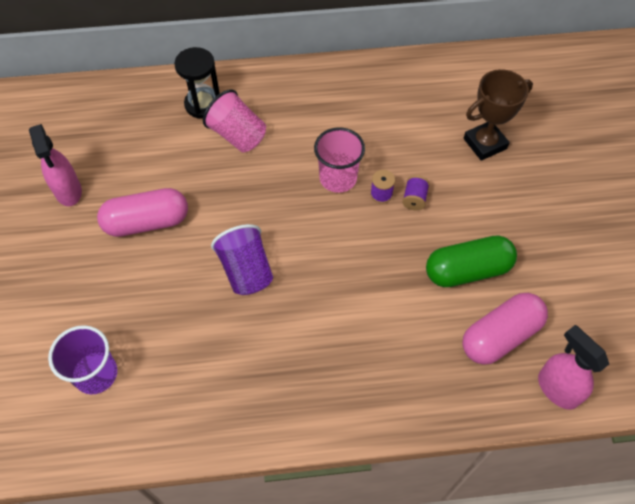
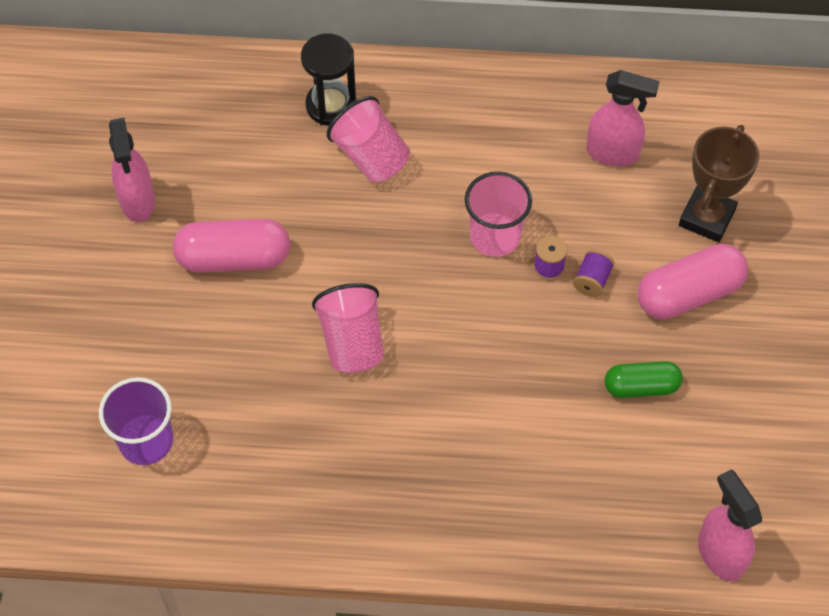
camera: 10 degrees right, 0 degrees up
purple cup [211,224,273,295] -> pink cup [312,283,384,373]
green capsule [426,235,517,287] -> green capsule [605,361,683,398], size x0.64
pink capsule [462,293,548,365] -> pink capsule moved to [637,244,748,319]
brown trophy [464,69,533,161] -> brown trophy turned 45 degrees counterclockwise [679,125,759,242]
none -> pink spray bottle [586,70,660,166]

